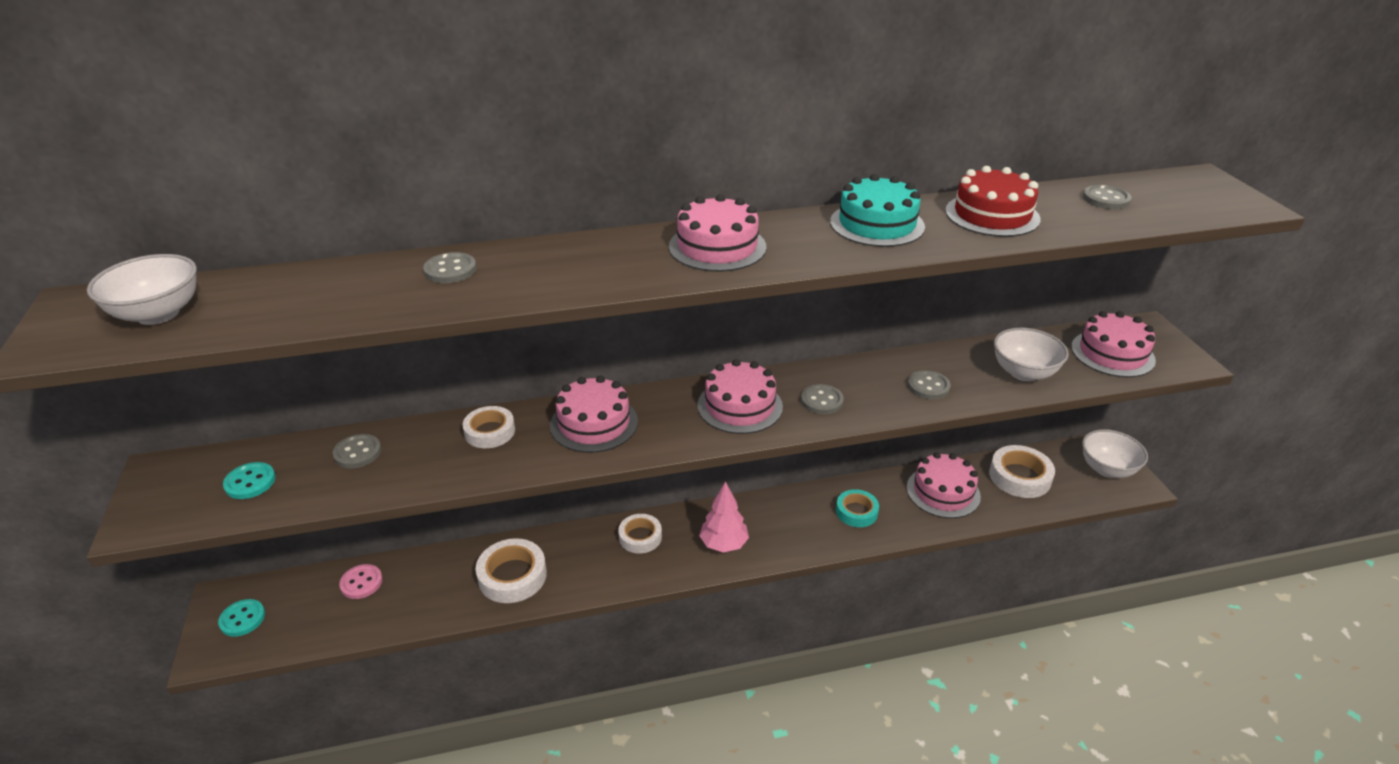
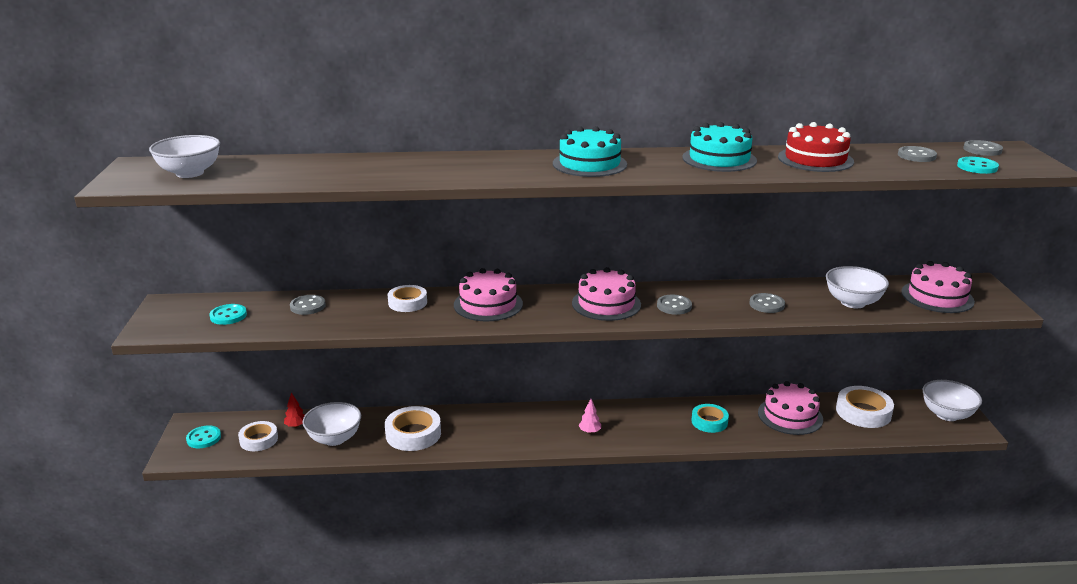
camera: 10 degrees right, 10 degrees down
pink button [339,564,383,599] -> red tree [284,393,305,428]
grey button [423,252,476,283] -> grey button moved to [963,140,1003,156]
white tape [618,514,662,554] -> white tape moved to [238,421,278,451]
pink cake [669,194,766,272] -> turquoise cake [553,126,627,177]
pink tree [699,481,749,553] -> pink tree [578,399,601,434], size x0.55
none -> white bowl [302,402,361,446]
none -> turquoise button [957,157,999,174]

